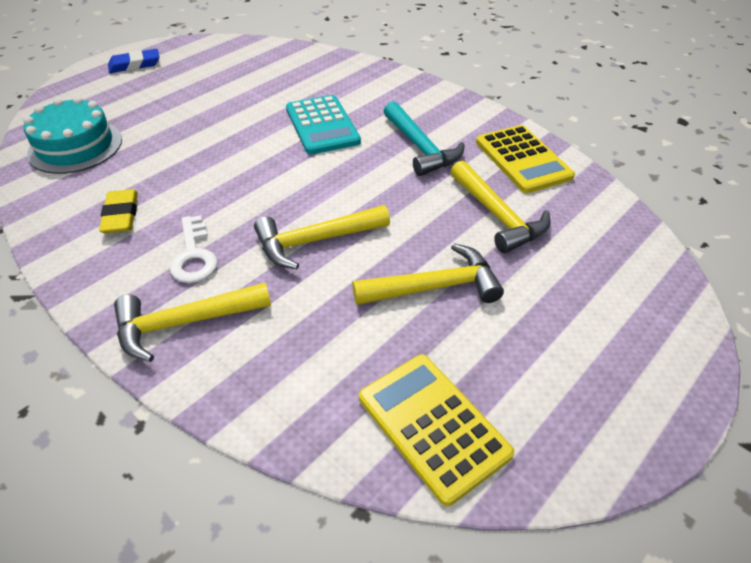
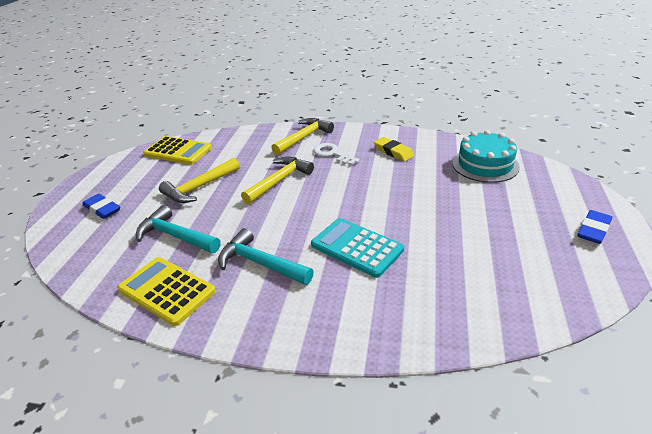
camera: 150 degrees right, 10 degrees down
yellow hammer [451,161,550,253] -> turquoise hammer [136,205,221,253]
none -> blue eraser [83,194,120,219]

